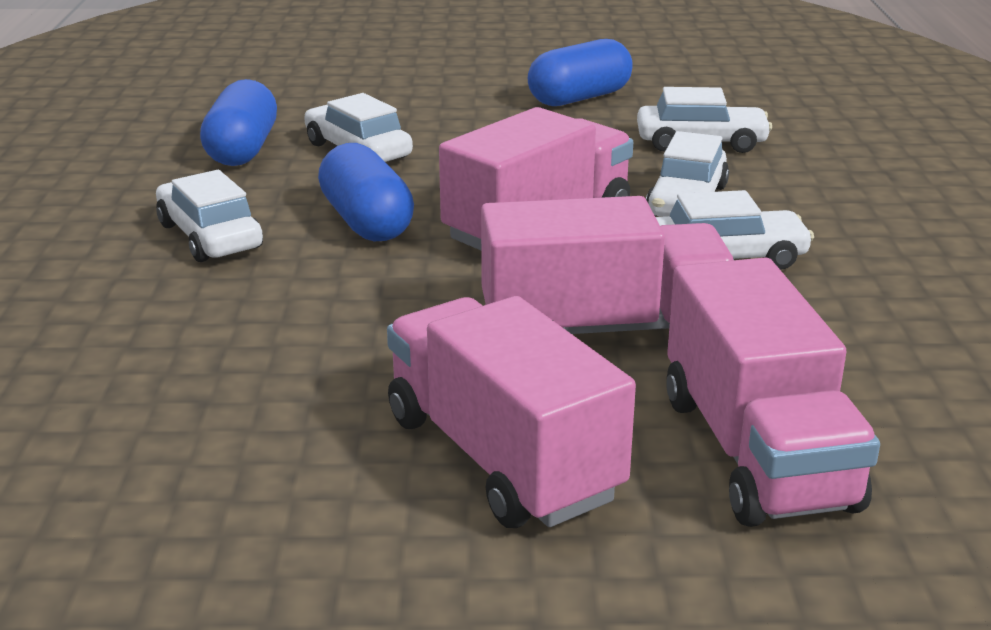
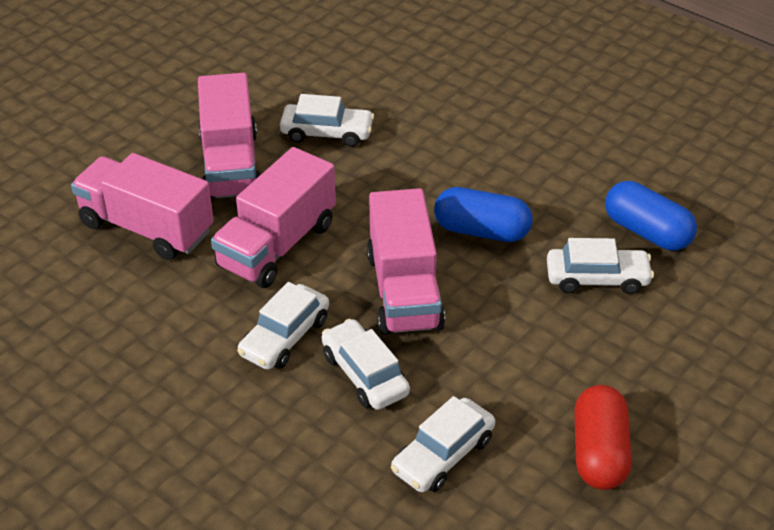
camera: 130 degrees right, 15 degrees up
white car [156,170,263,262] -> white car moved to [280,94,374,147]
pink truck [387,296,636,528] -> pink truck turned 75 degrees clockwise [198,73,260,201]
blue capsule [528,39,633,106] -> red capsule [574,385,632,490]

